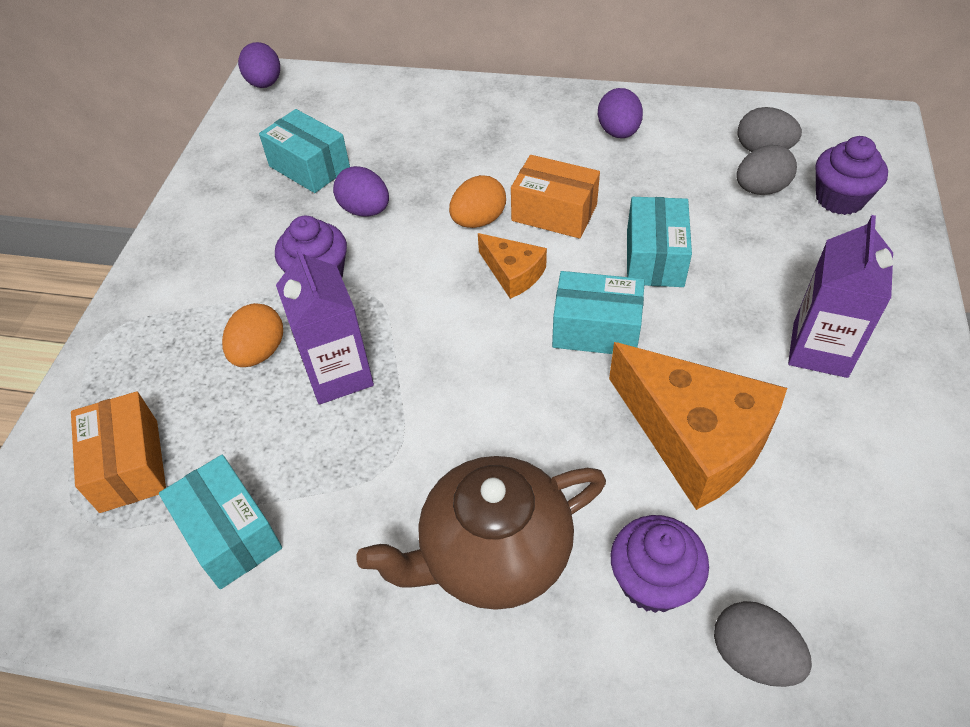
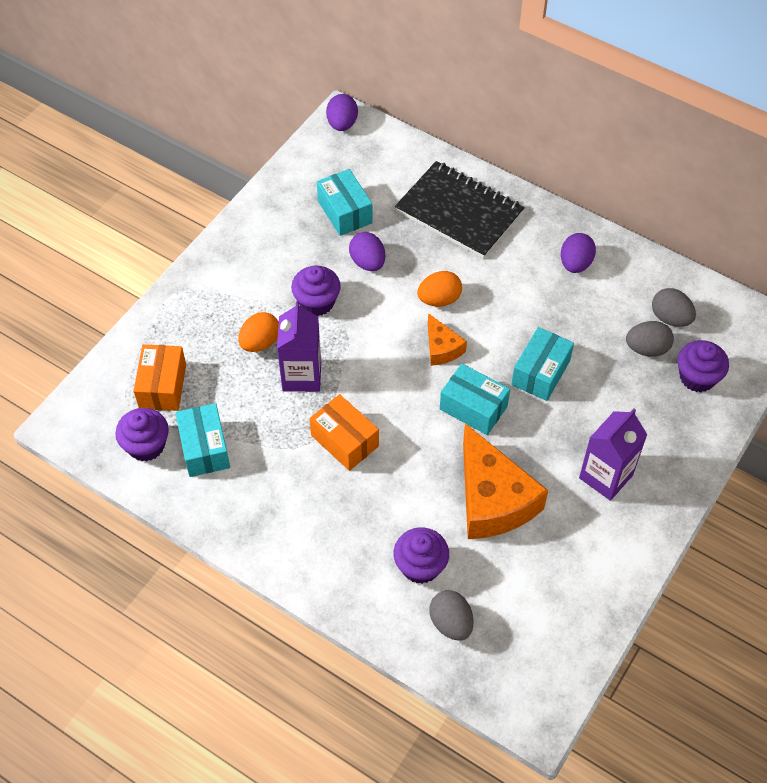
camera: 20 degrees right, 5 degrees up
brown teapot [357,456,606,610] -> none
orange box [511,155,600,238] -> orange box moved to [309,394,379,471]
none -> purple cupcake [115,408,169,462]
none -> black notebook [395,161,525,259]

